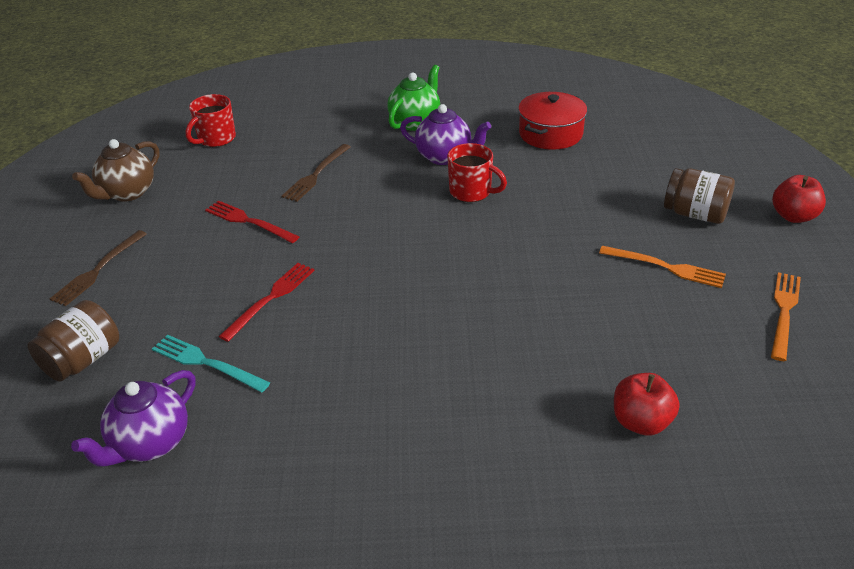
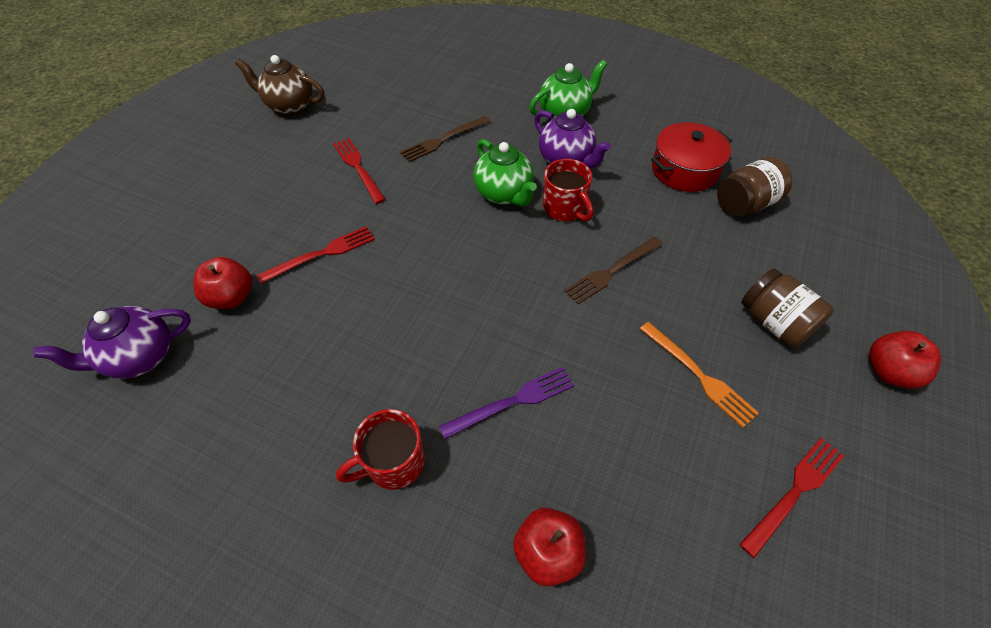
camera: 25 degrees right, 15 degrees up
brown jar [27,300,119,381] -> brown jar moved to [717,157,792,217]
brown fork [50,230,147,306] -> brown fork moved to [564,237,663,304]
brown teapot [72,139,159,202] -> brown teapot turned 45 degrees clockwise [235,55,324,115]
turquoise fork [152,335,270,392] -> red apple [193,257,252,309]
red mug [185,94,236,147] -> red mug moved to [336,409,425,490]
orange fork [771,272,801,361] -> red fork [740,438,844,558]
none -> purple fork [439,367,574,439]
none -> green teapot [473,139,537,206]

